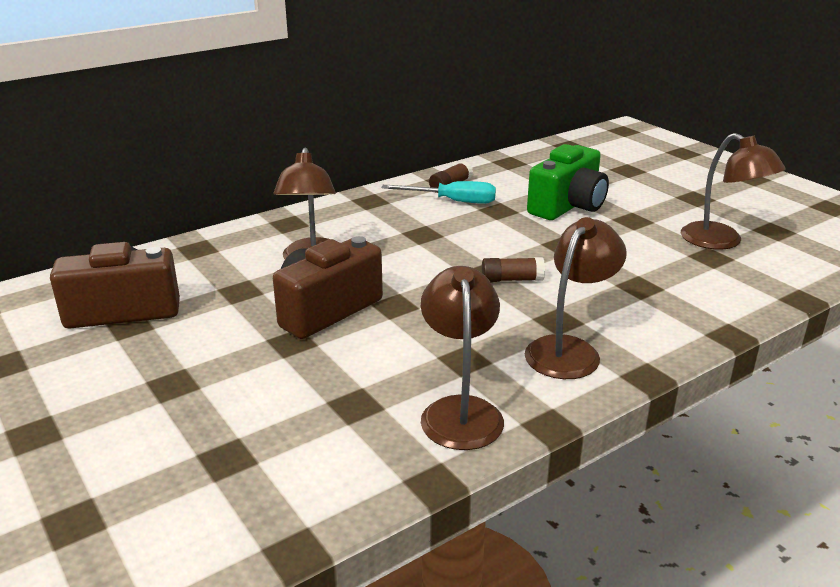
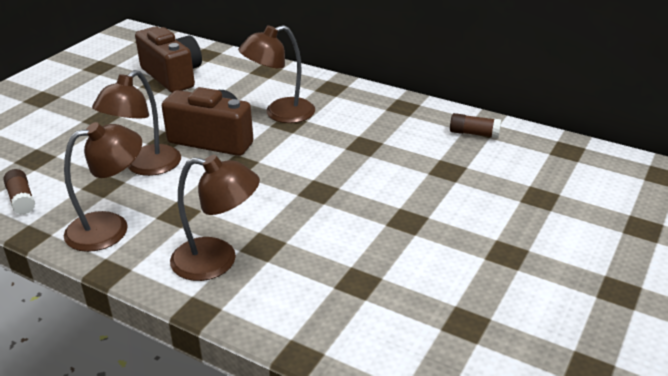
camera: 65 degrees right, 5 degrees up
turquoise screwdriver [381,181,496,204] -> none
brown glue stick [482,257,545,282] -> brown glue stick moved to [3,169,35,215]
green camera [527,144,609,220] -> none
brown lamp [681,133,786,250] -> brown lamp moved to [92,70,181,176]

